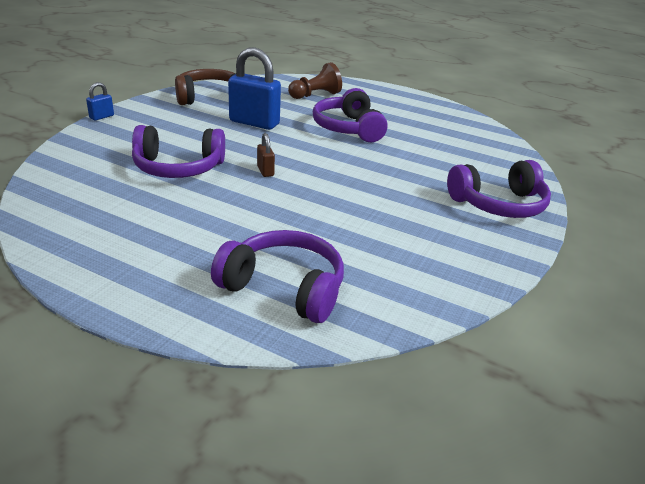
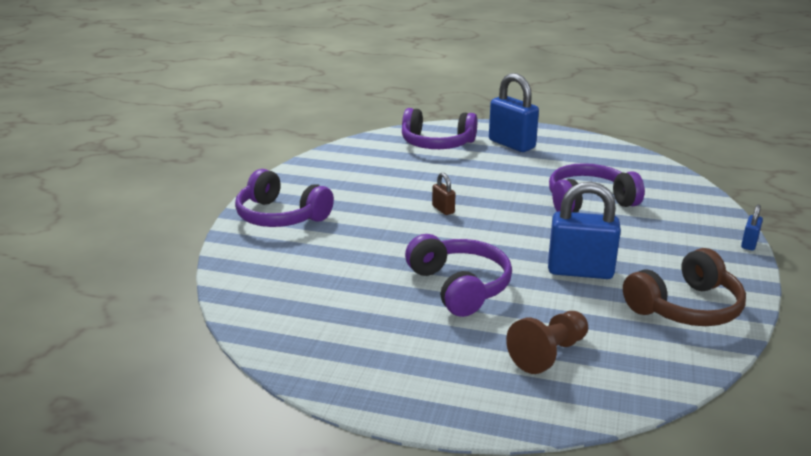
camera: 170 degrees right, 5 degrees down
brown padlock [257,133,275,177] -> brown padlock moved to [432,173,456,215]
purple headphones [447,160,551,218] -> purple headphones turned 120 degrees counterclockwise [235,169,334,227]
none -> blue padlock [489,73,539,152]

